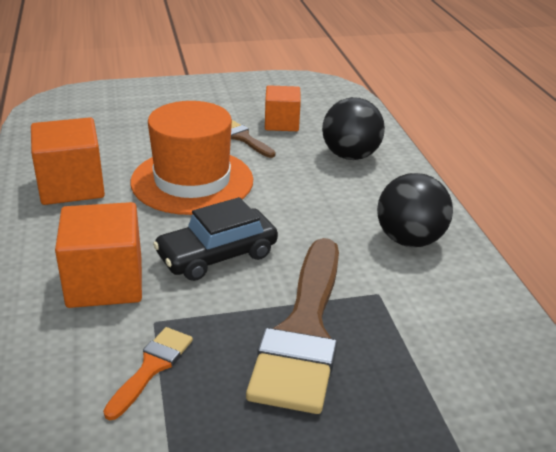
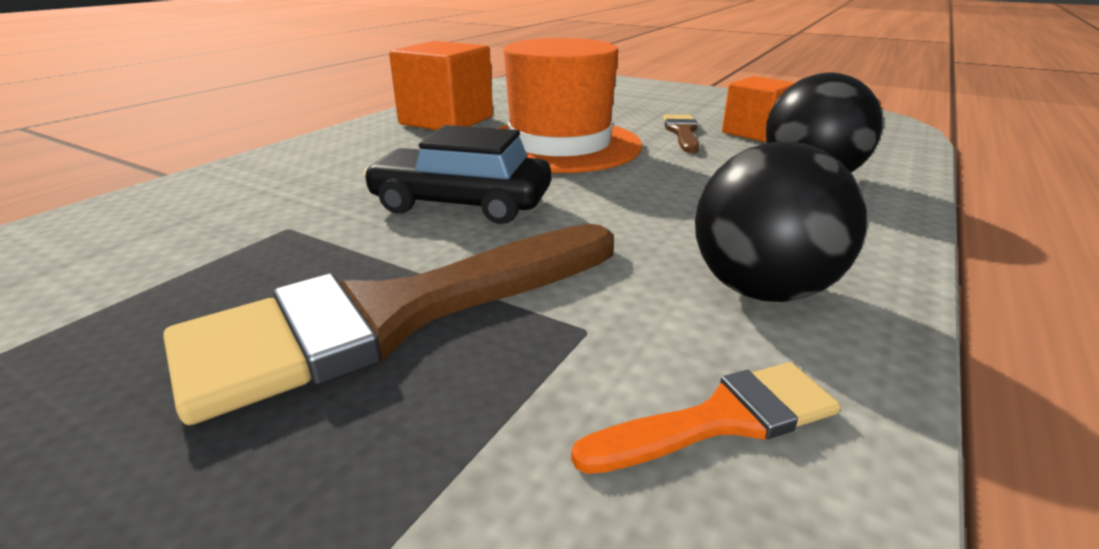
camera: 45 degrees right, 5 degrees down
orange cube [55,202,142,308] -> none
orange brush [103,327,193,420] -> orange brush moved to [571,362,841,474]

